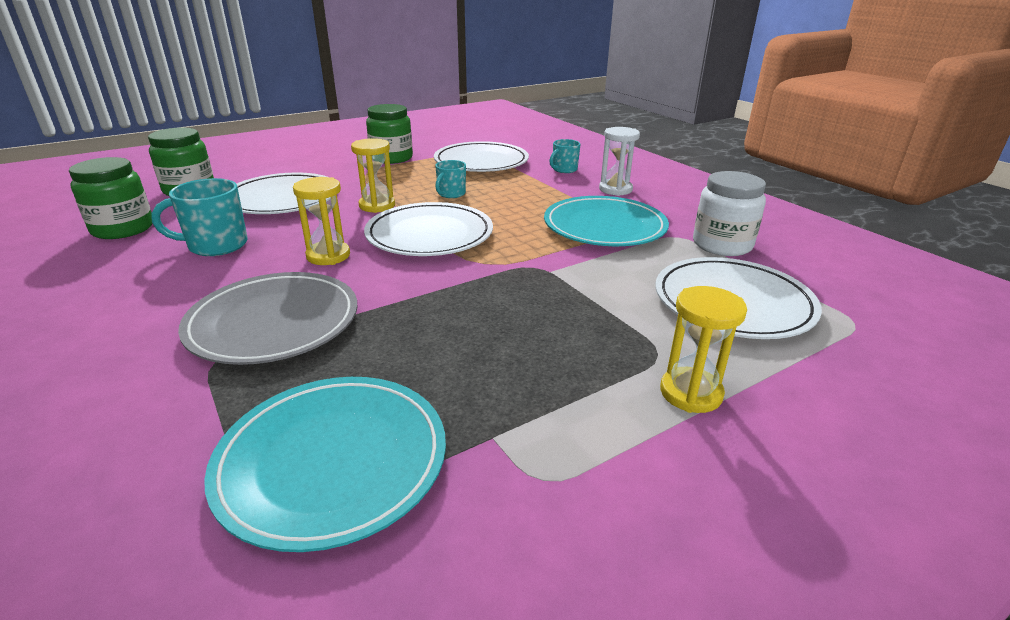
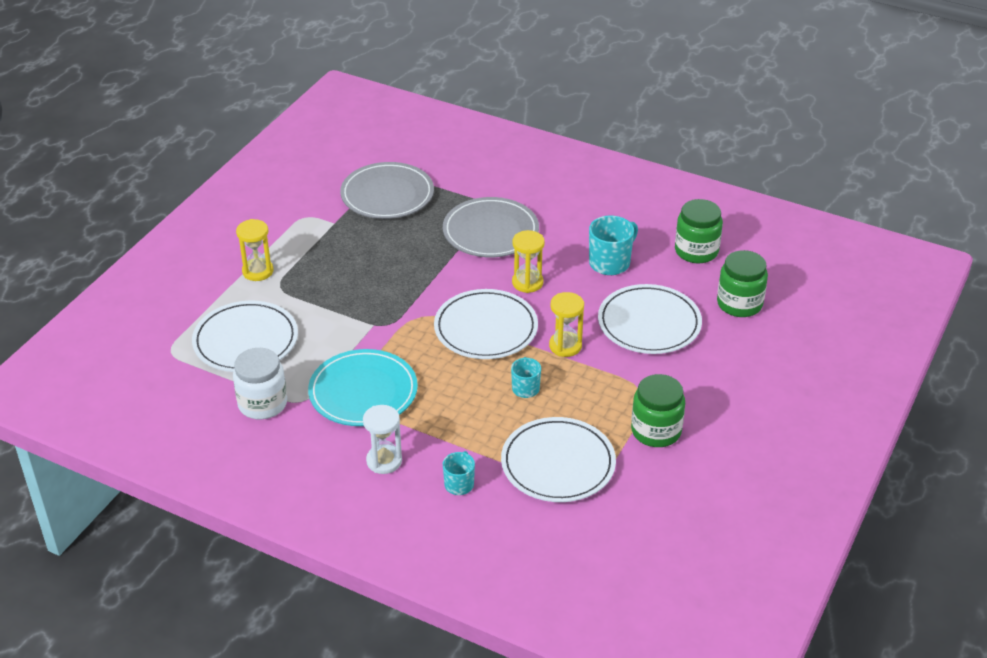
camera: 150 degrees right, 10 degrees up
turquoise plate [204,377,446,552] -> grey plate [340,162,434,219]

